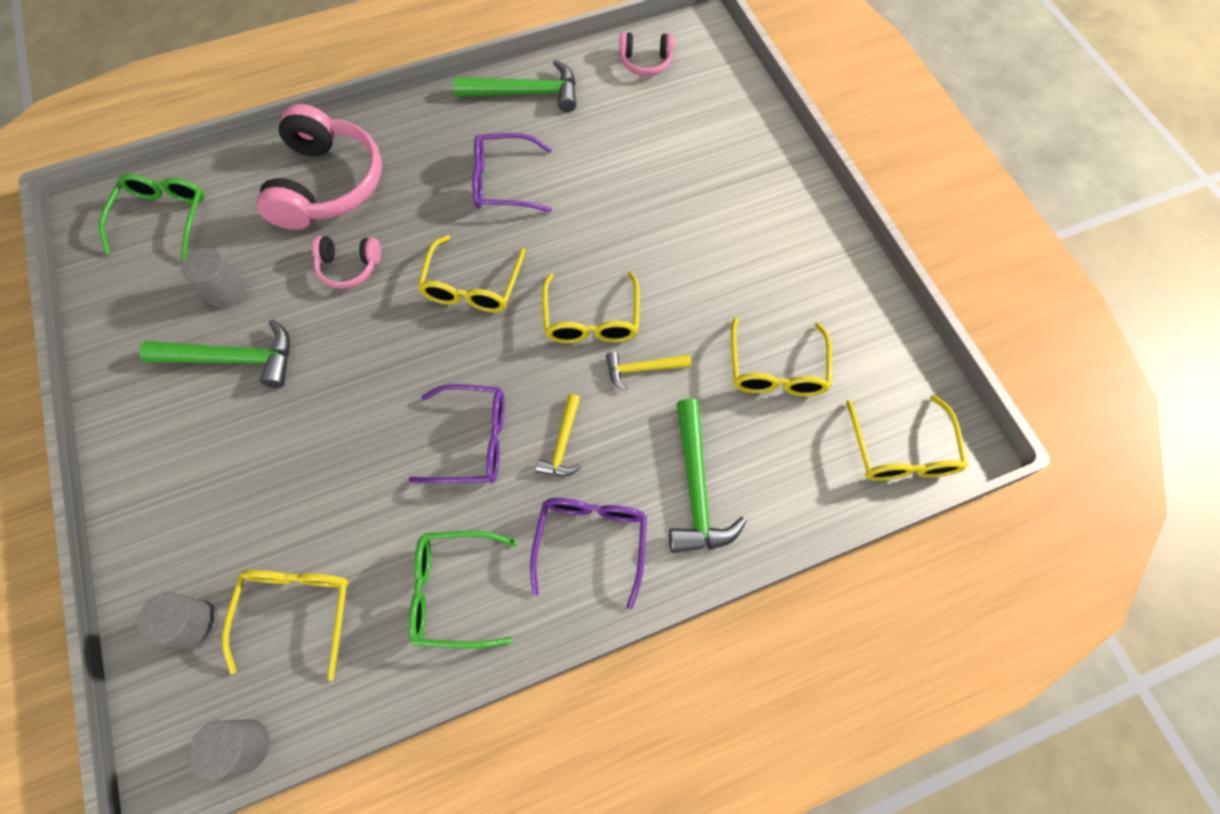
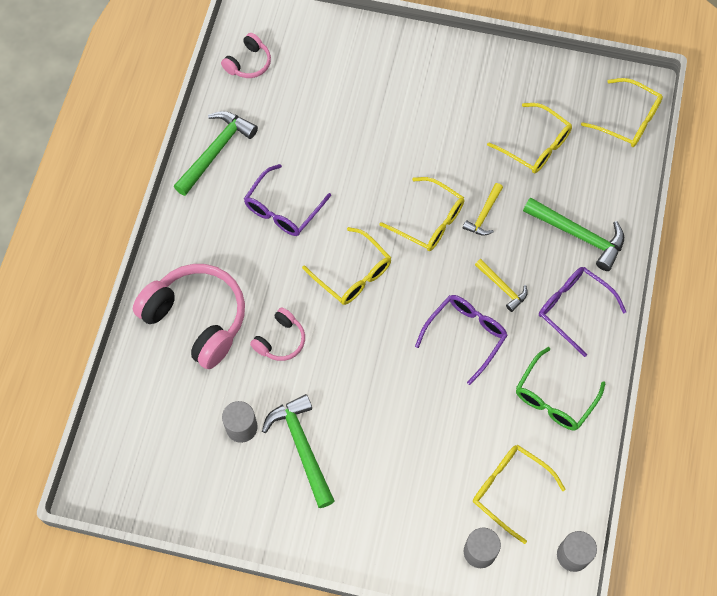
camera: 55 degrees left, 0 degrees up
green glasses [99,174,205,261] -> none
green hammer [139,320,290,388] -> green hammer turned 60 degrees counterclockwise [262,394,335,508]

